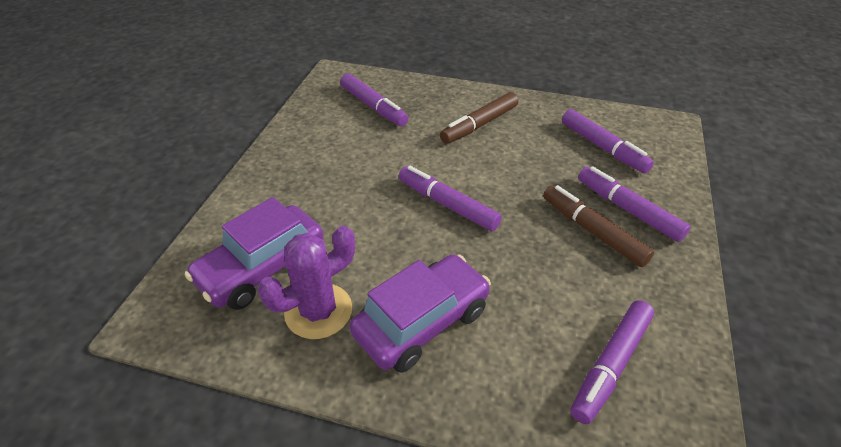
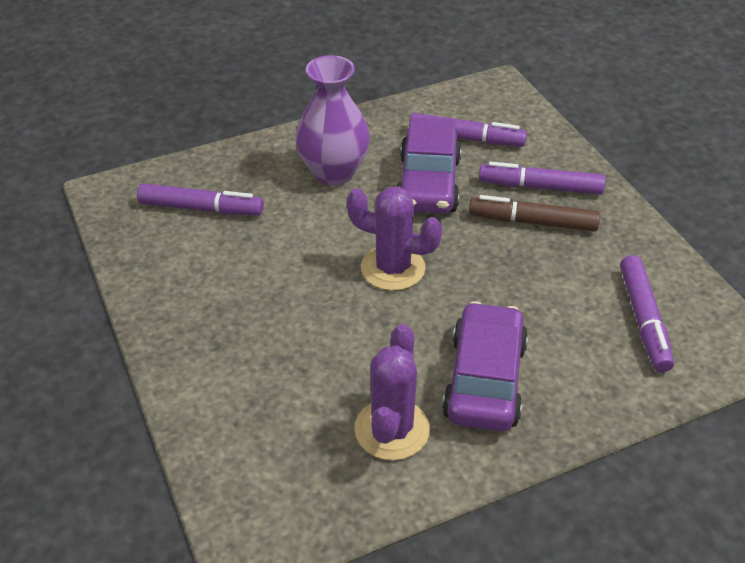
camera: 40 degrees left, 0 degrees up
purple car [185,197,324,310] -> purple car moved to [397,117,462,214]
purple marker [399,166,502,231] -> purple cactus [347,187,442,291]
brown marker [440,92,519,144] -> purple vase [295,55,370,185]

